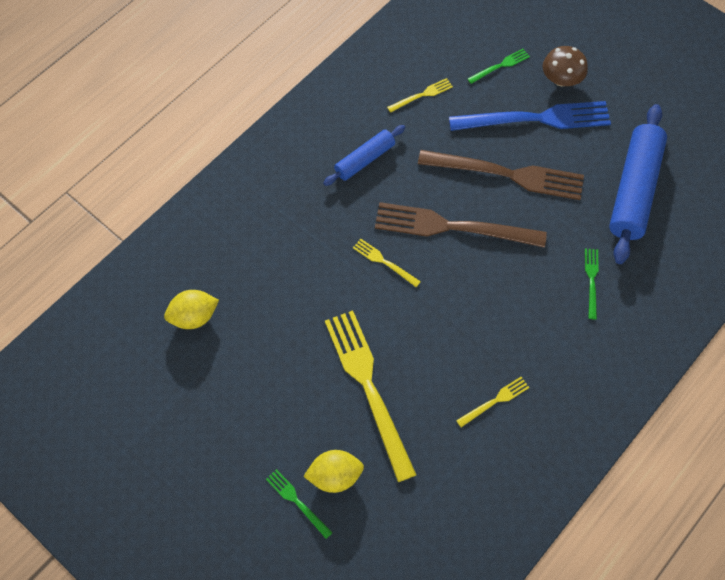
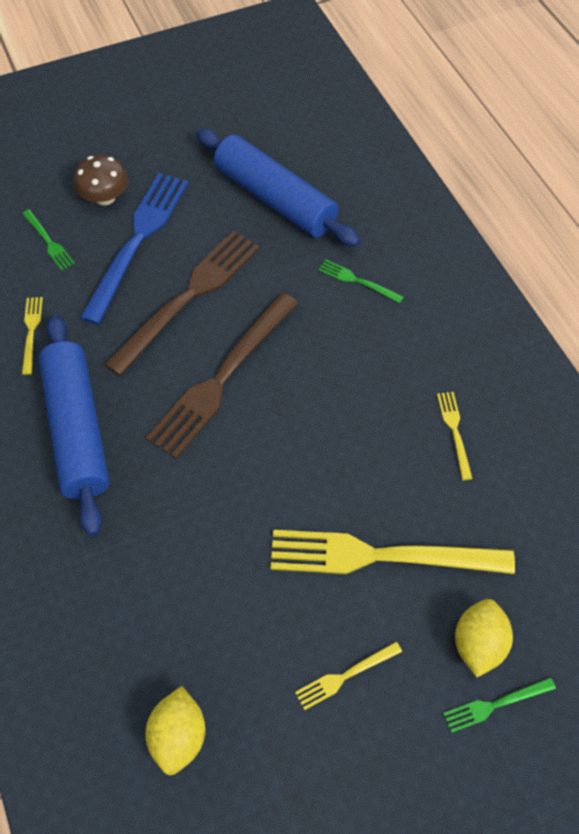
camera: 65 degrees left, 5 degrees down
blue rolling pin [323,125,405,186] -> blue rolling pin [38,315,110,536], size x1.78
yellow fork [353,239,421,287] -> yellow fork moved to [295,642,402,710]
green fork [467,49,530,84] -> green fork turned 150 degrees clockwise [22,210,75,270]

